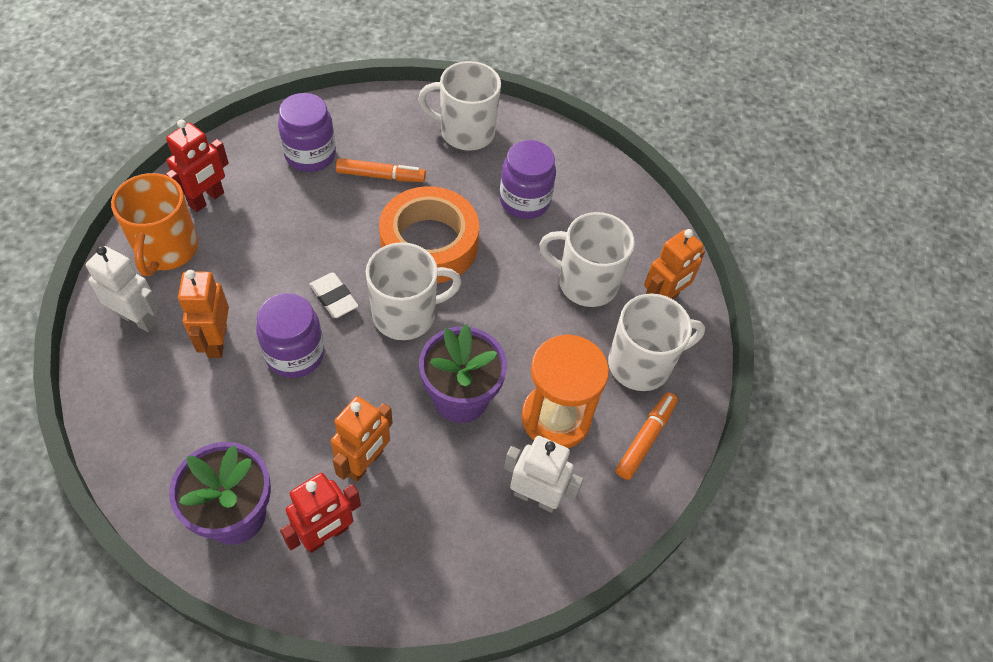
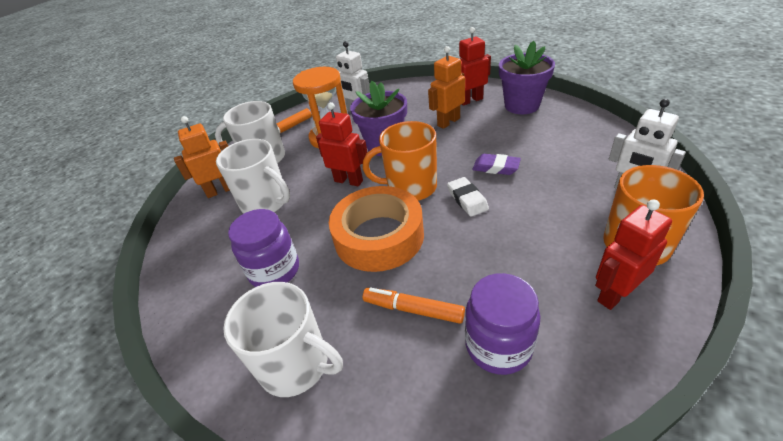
camera: 155 degrees left, 15 degrees down
orange robot [178,270,229,358] -> none
purple jar [256,293,325,378] -> purple eraser [472,154,521,175]
white mug [366,242,462,340] -> orange mug [363,121,437,201]
none -> red robot [316,102,368,187]

